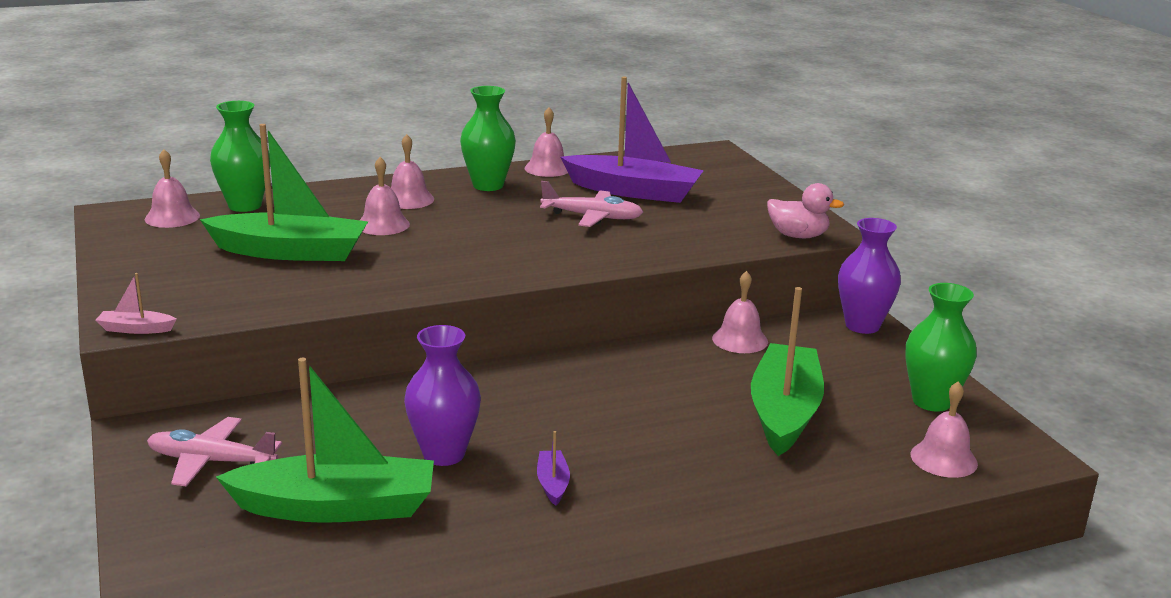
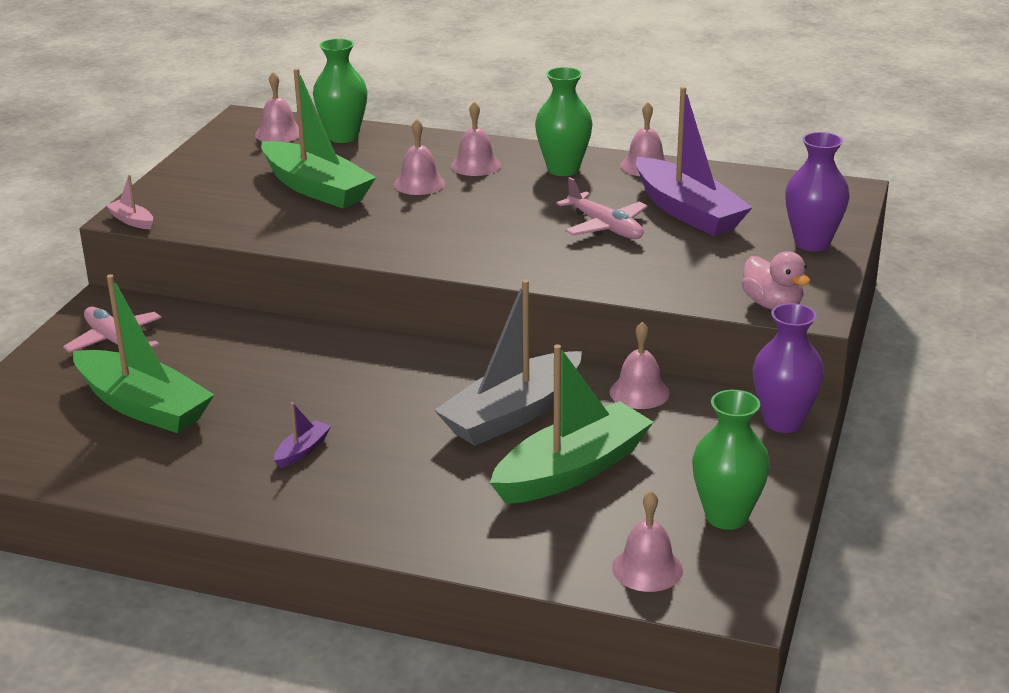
camera: 40 degrees right, 5 degrees up
purple vase [404,325,481,466] -> purple vase moved to [785,132,850,251]
none -> grey boat [434,279,582,446]

